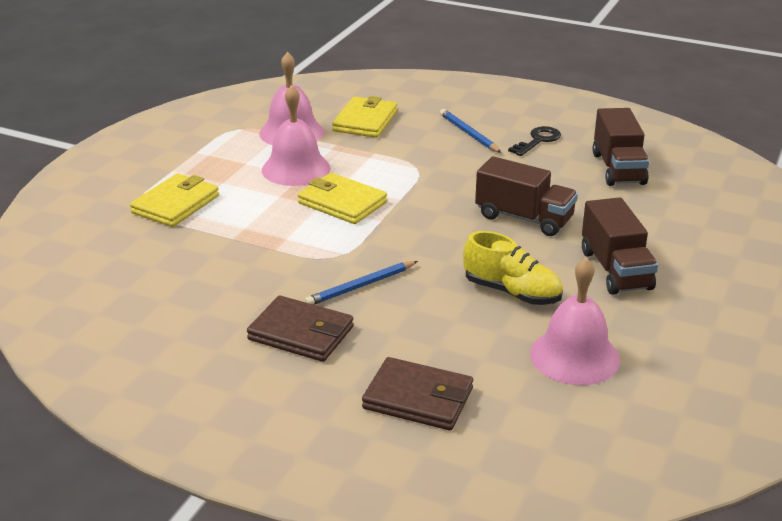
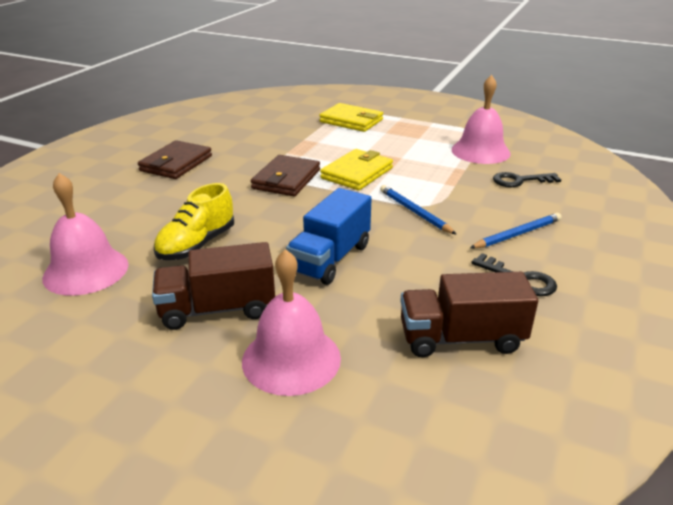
camera: 90 degrees right, 0 degrees up
pink bell [262,85,331,186] -> pink bell moved to [242,249,341,396]
blue pencil [304,261,418,305] -> blue pencil moved to [380,185,457,235]
yellow wallet [332,96,397,138] -> black key [493,172,561,187]
brown wallet [362,357,473,430] -> brown wallet moved to [251,155,320,196]
brown truck [475,156,578,236] -> blue truck [286,188,372,285]

